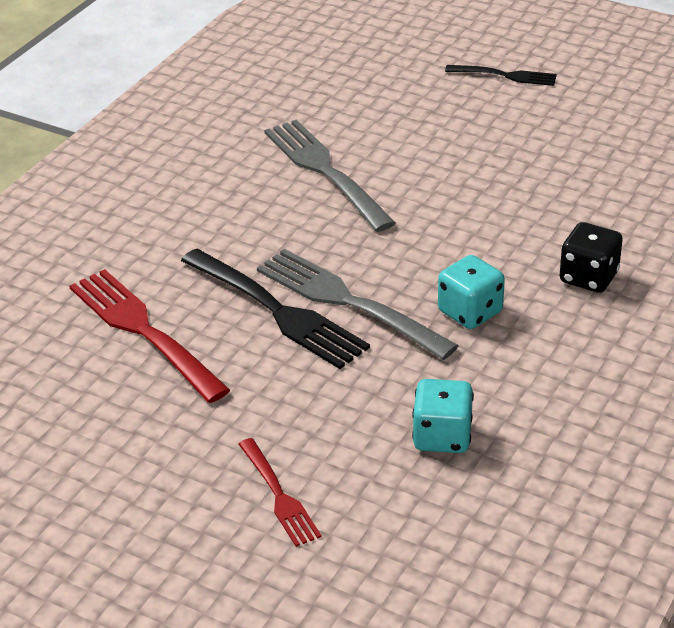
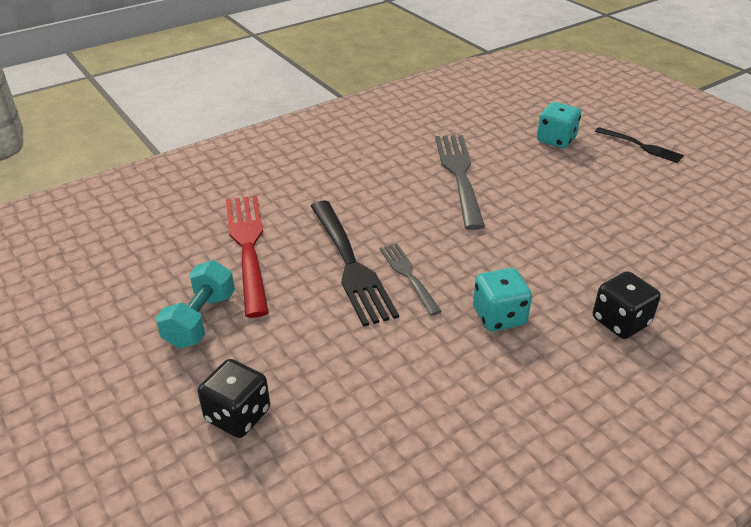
camera: 25 degrees right, 0 degrees up
red fork [238,438,322,547] -> black dice [198,359,270,438]
grey fork [257,249,459,360] -> grey fork [379,243,442,316], size x0.57
turquoise dice [412,379,474,453] -> turquoise dice moved to [537,102,581,148]
none -> turquoise dumbbell [156,260,235,348]

